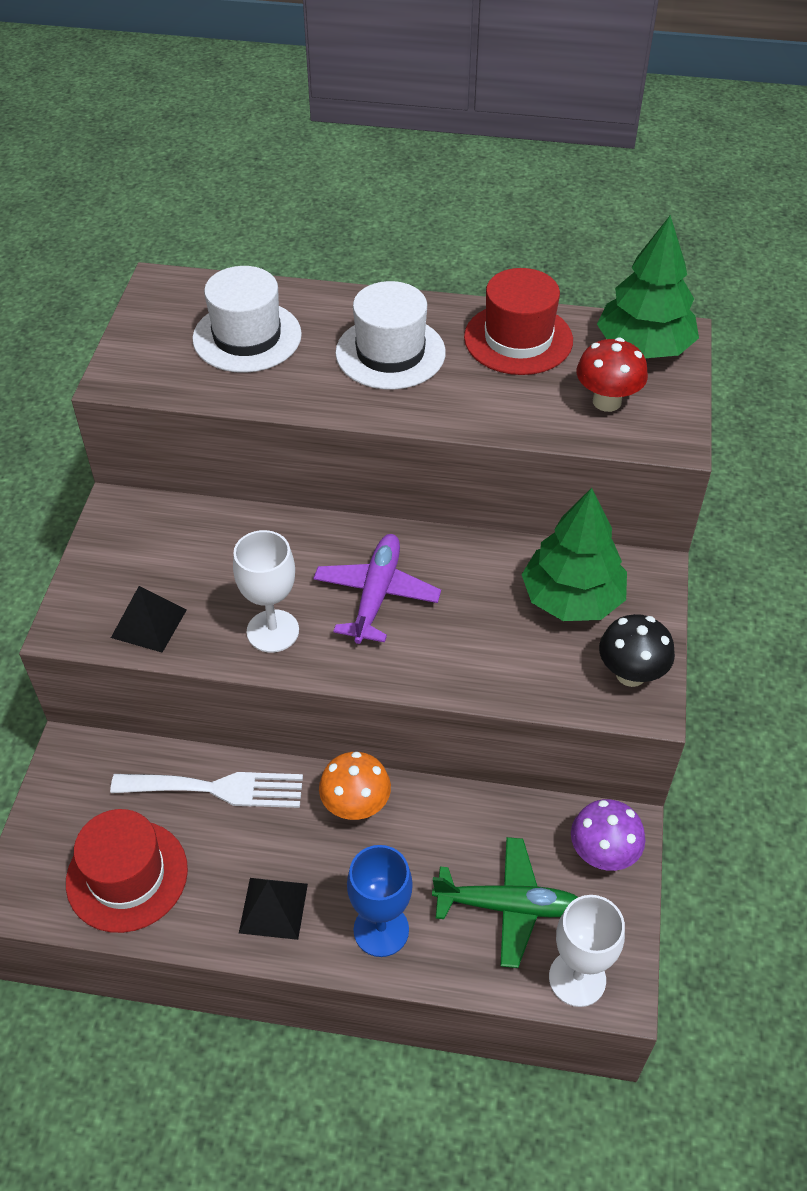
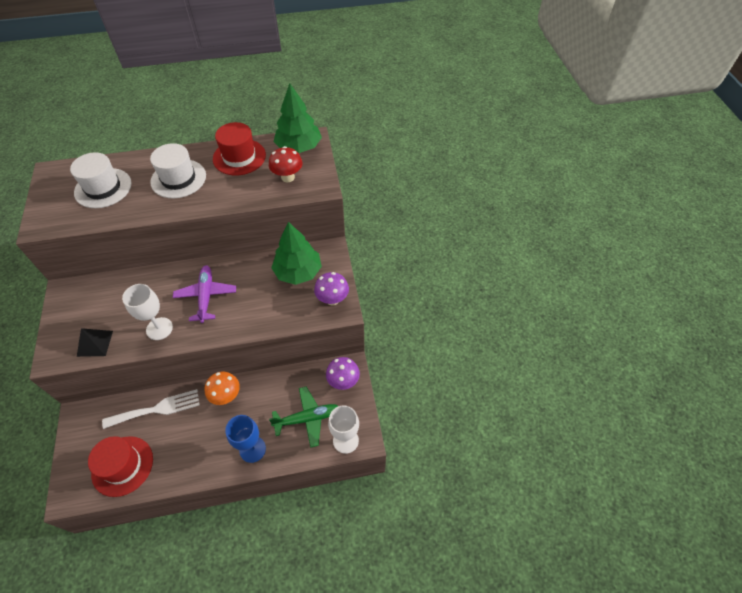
camera: 20 degrees left, 5 degrees up
black pyramid [239,878,308,940] -> none
black mushroom [599,614,675,687] -> purple mushroom [314,272,349,306]

